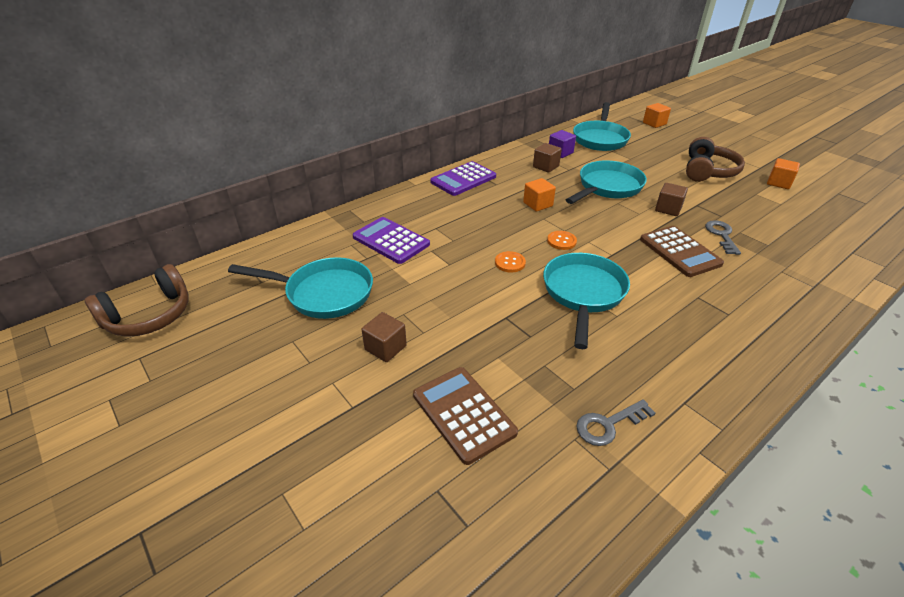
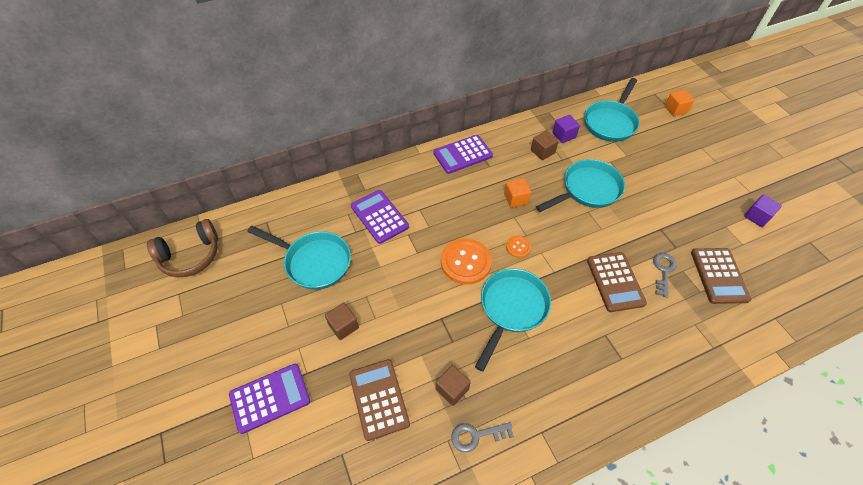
camera: 15 degrees right, 15 degrees up
orange button [495,251,526,273] -> orange button [441,238,492,285], size x2.00
brown cube [655,183,688,216] -> brown cube moved to [436,365,471,406]
brown headphones [686,137,745,182] -> none
orange cube [767,158,800,189] -> purple cube [744,194,782,227]
none -> purple calculator [229,364,310,434]
none -> brown calculator [691,248,751,304]

